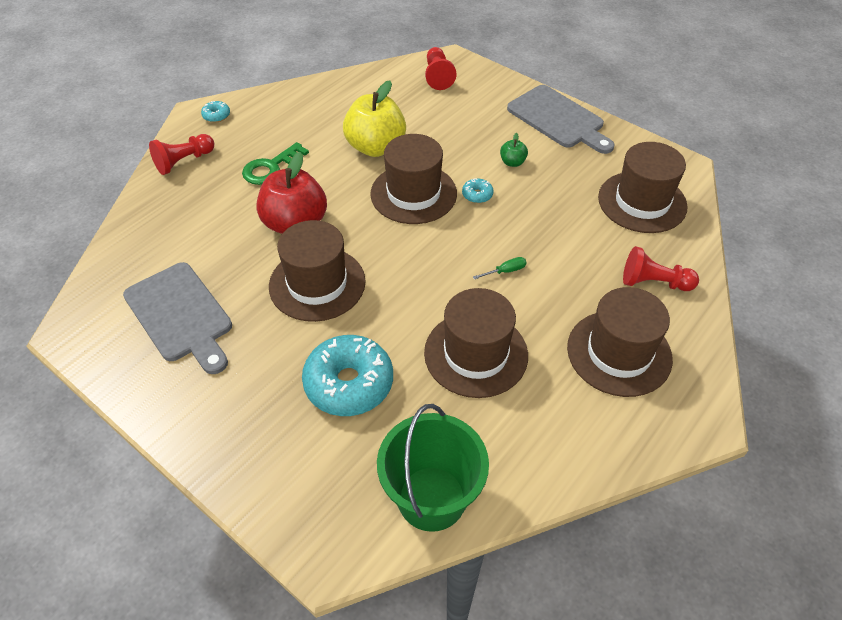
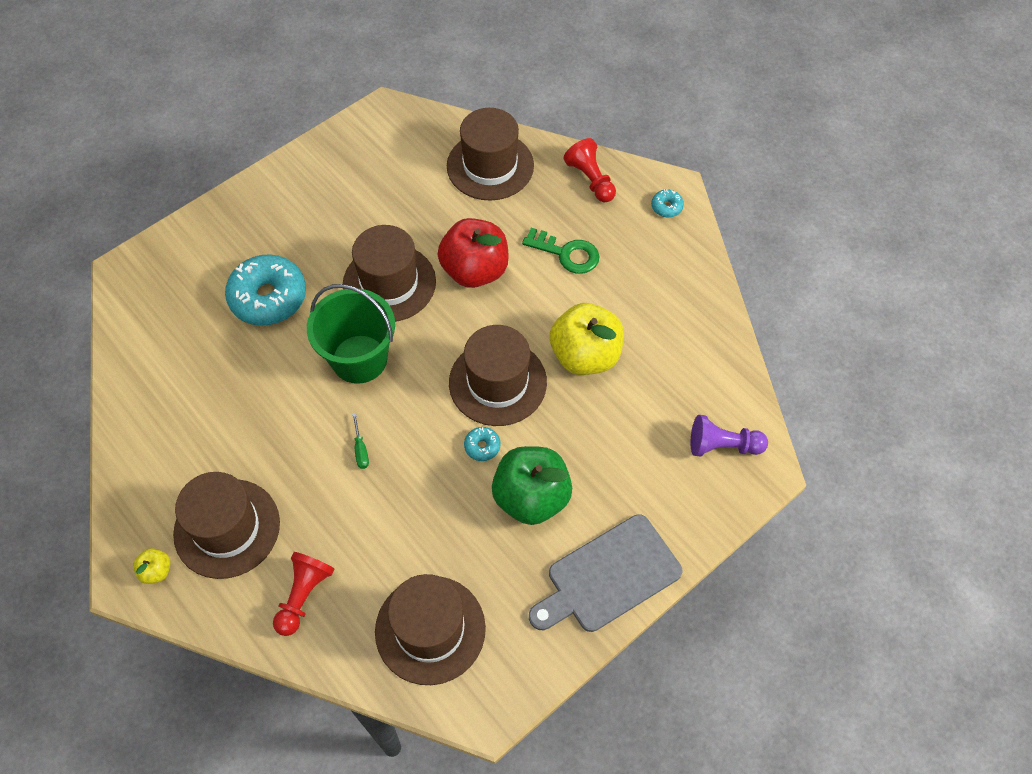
camera: 100 degrees right, 10 degrees up
grey cutting board [123,262,232,374] -> none
green key [242,142,309,185] -> green key turned 150 degrees clockwise [522,228,600,274]
green bucket [377,404,489,532] -> green bucket moved to [307,284,395,384]
brown hat [424,288,528,398] -> brown hat moved to [447,108,534,201]
red pawn [425,47,456,90] -> purple pawn [690,415,768,457]
green apple [500,133,528,167] -> green apple [492,446,572,525], size x2.28
none -> yellow apple [133,548,170,584]

